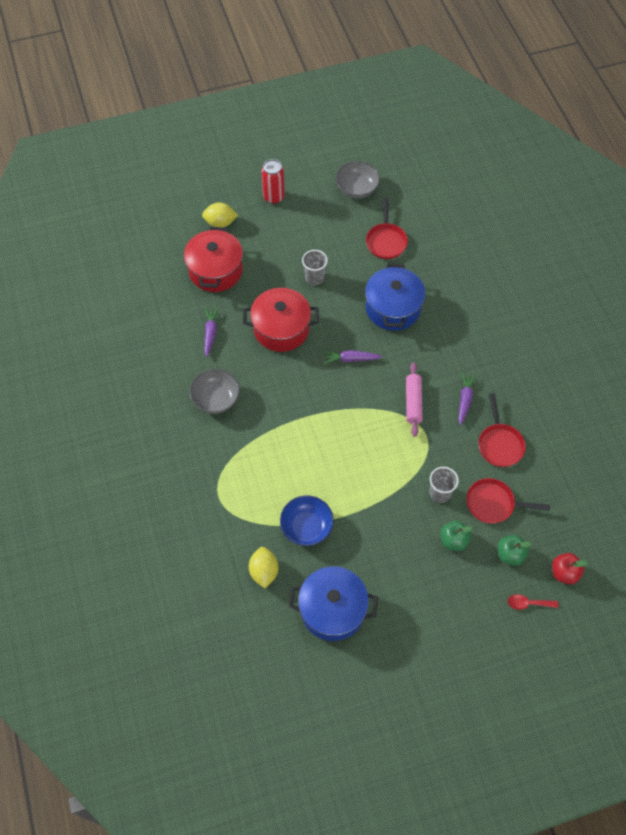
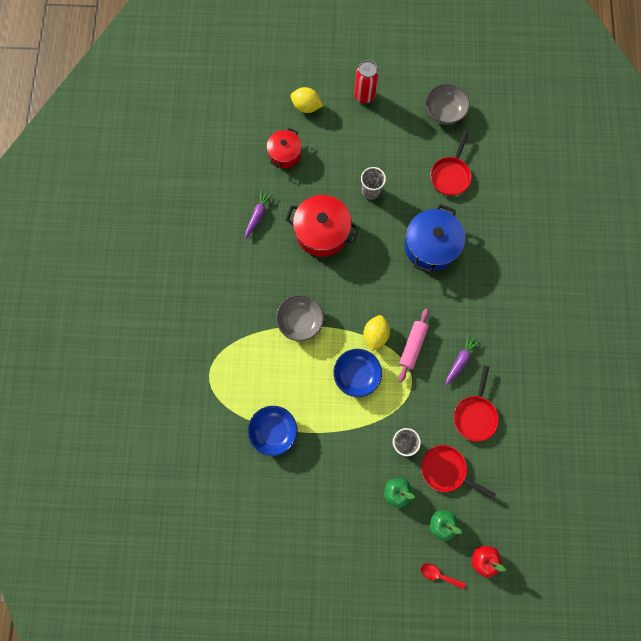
camera: 20 degrees right, 15 degrees up
red pot [184,227,243,292] -> red pot [267,128,301,168], size x0.62
grey bowl [189,369,240,414] -> grey bowl moved to [276,295,324,341]
yellow lemon [249,547,279,588] -> yellow lemon moved to [364,315,390,351]
blue pot [289,566,378,641] -> none
purple carrot [324,350,383,364] -> none
none -> blue bowl [333,349,382,397]

